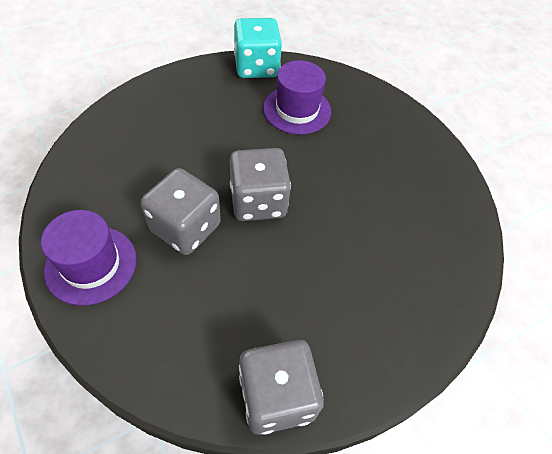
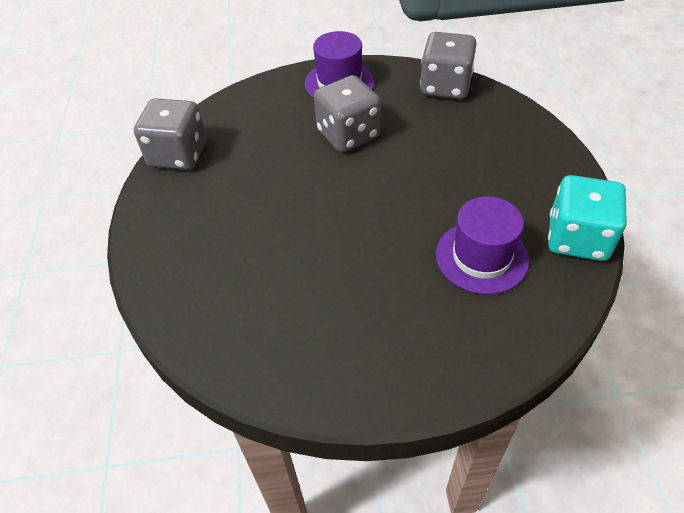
camera: 120 degrees right, 5 degrees down
grey dice [230,148,291,221] -> grey dice moved to [420,32,476,99]

